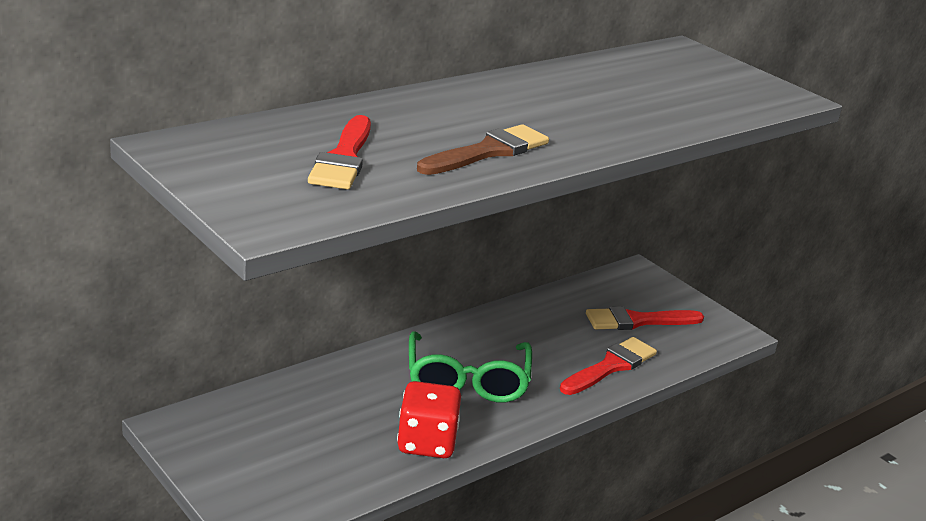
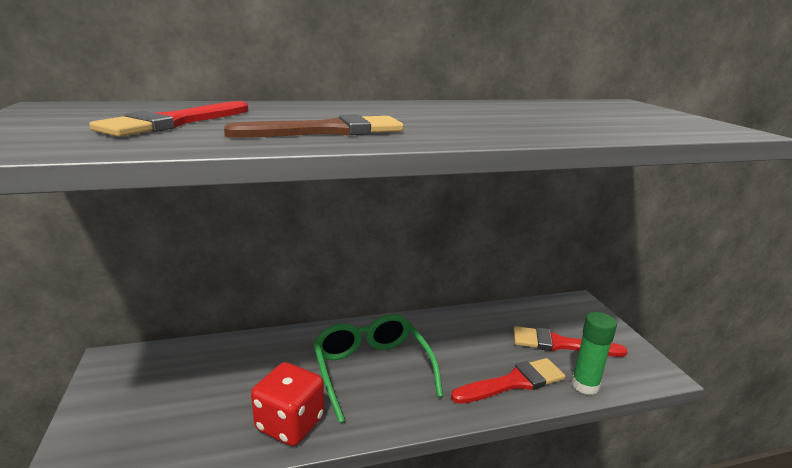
camera: 25 degrees right, 5 degrees down
green glasses [409,331,532,403] -> green glasses turned 135 degrees clockwise [313,314,443,423]
none -> green glue stick [571,312,617,395]

